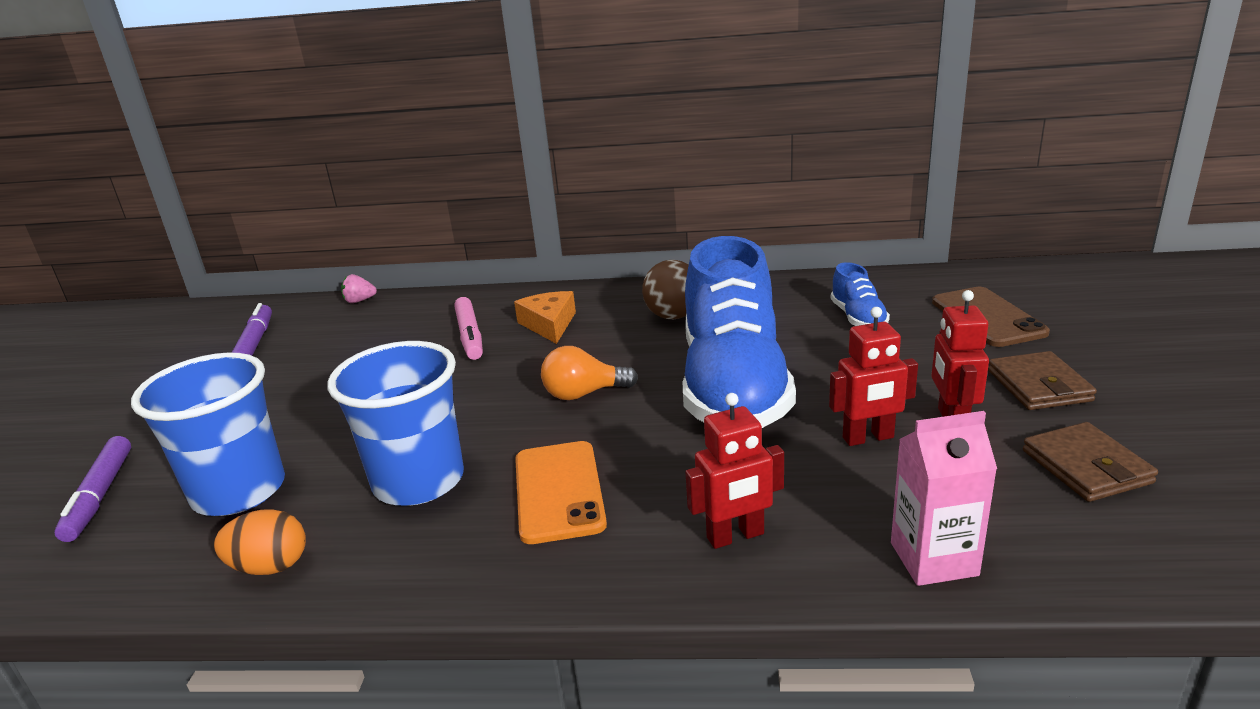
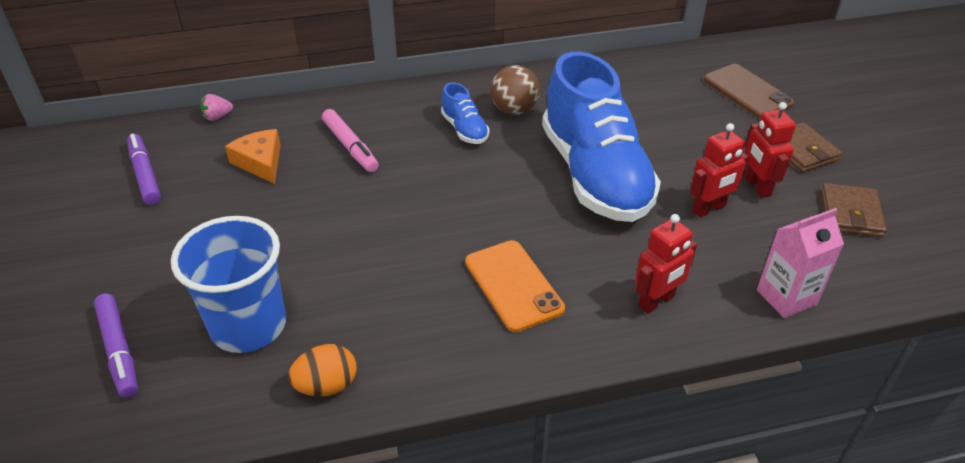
camera: 20 degrees left, 15 degrees up
blue cup [328,341,464,506] -> none
orange cheese [514,291,576,344] -> orange cheese moved to [225,129,281,184]
orange light bulb [541,346,638,400] -> none
blue shoe [831,262,890,326] -> blue shoe moved to [441,82,489,144]
brown wallet [1023,422,1158,502] -> brown wallet turned 45 degrees clockwise [821,183,887,237]

